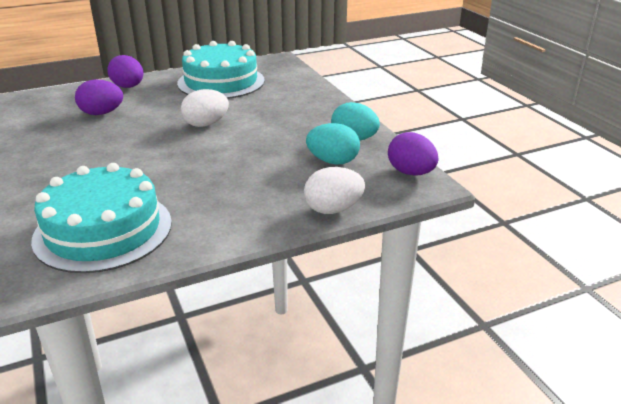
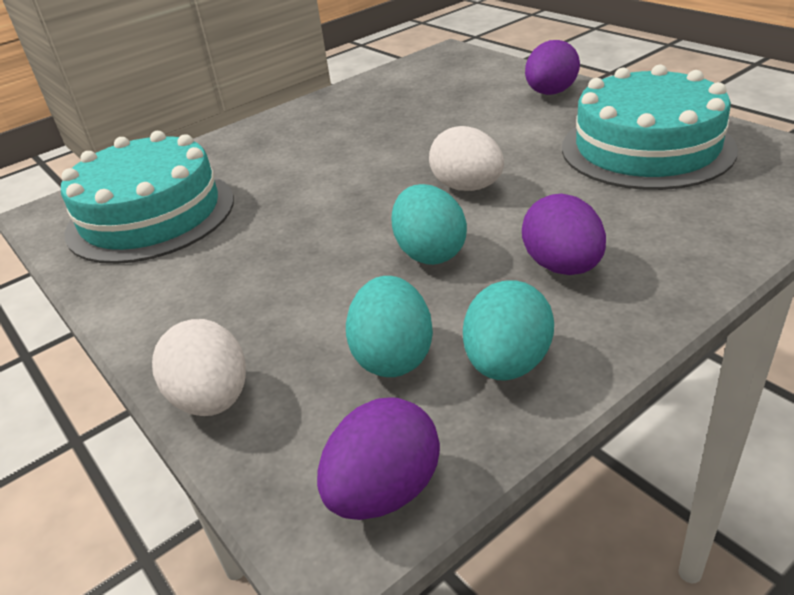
camera: 80 degrees right, 5 degrees up
purple egg [75,79,123,115] -> purple egg moved to [522,193,606,275]
none -> turquoise egg [391,184,467,265]

